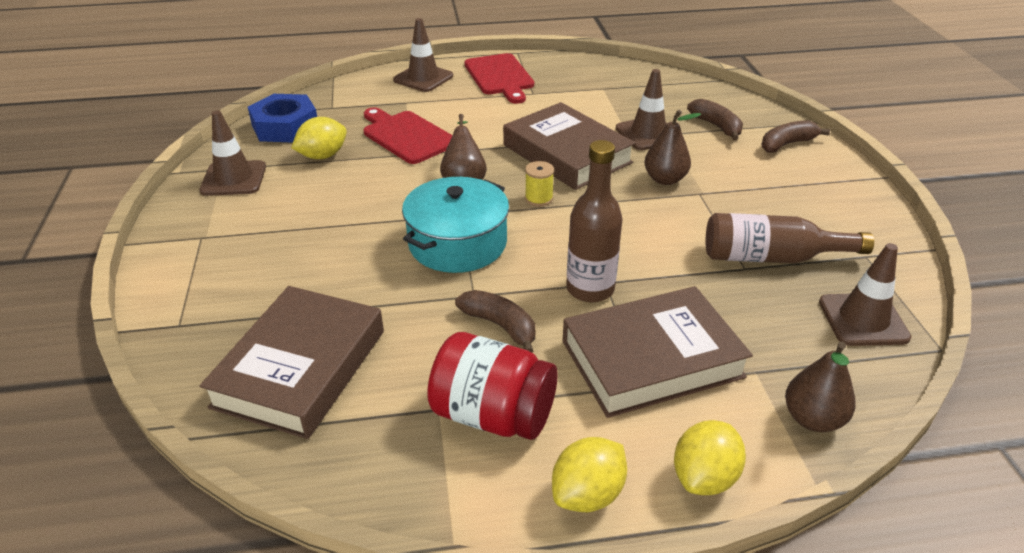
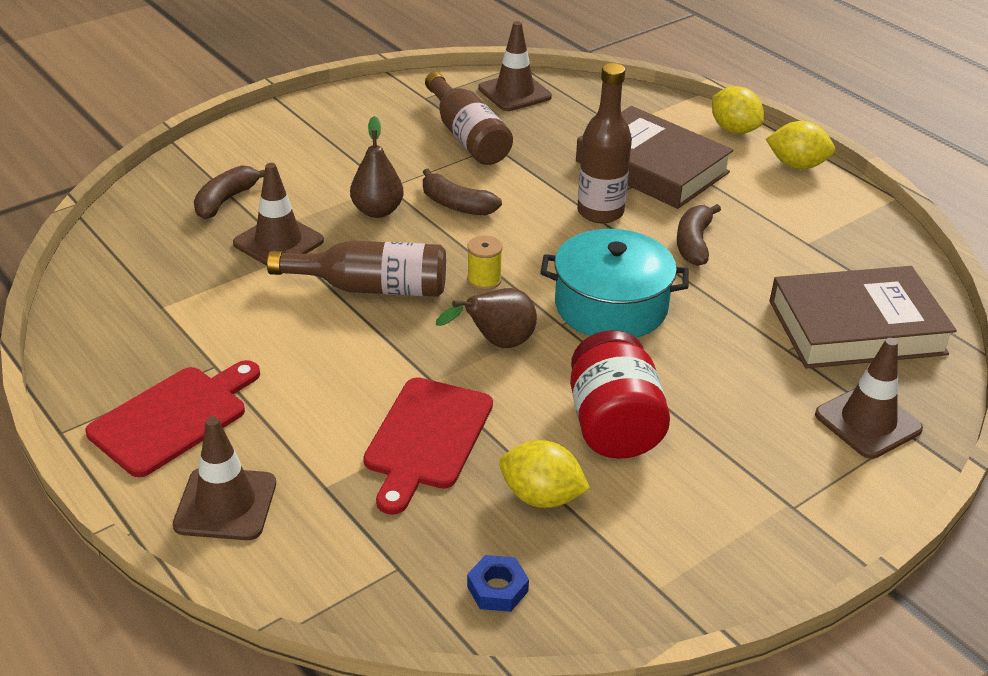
camera: 120 degrees left, 0 degrees up
brown traffic cone [199,110,266,196] -> brown traffic cone moved to [815,338,923,459]
blue nut [248,94,317,143] -> blue nut [467,555,529,612], size x0.49
red jar [427,332,558,440] -> red jar moved to [570,330,670,459]
brown book [503,102,635,190] -> brown bottle [267,240,446,297]
yellow lemon [674,420,746,495] -> yellow lemon turned 45 degrees clockwise [712,86,764,134]
brown banana [761,121,830,152] -> brown banana moved to [423,169,502,215]
brown pear [785,342,856,432] -> none

